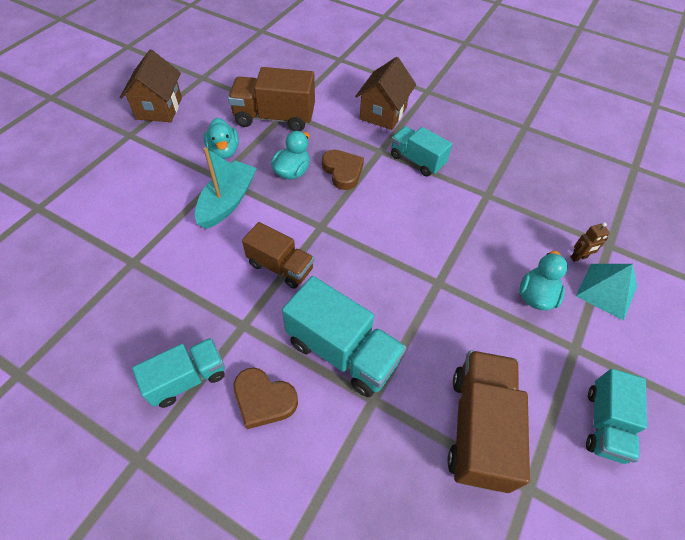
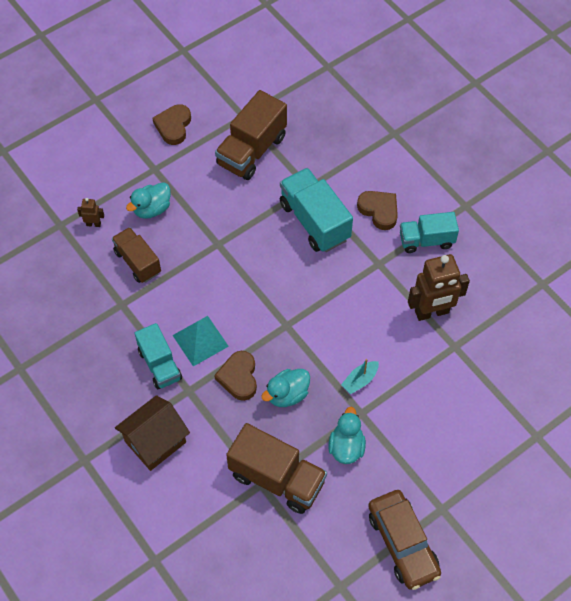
camera: 155 degrees left, 5 degrees up
brown house [120,50,182,122] -> brown car [368,490,441,590]
turquoise boat [195,147,257,229] -> turquoise boat [341,359,379,394], size x0.54
brown truck [242,222,314,289] -> brown truck moved to [112,227,161,283]
turquoise pyramid [576,264,637,321] -> turquoise pyramid moved to [173,316,229,366]
turquoise truck [586,369,647,464] -> brown heart [152,104,191,145]
none -> brown robot [408,254,470,321]

